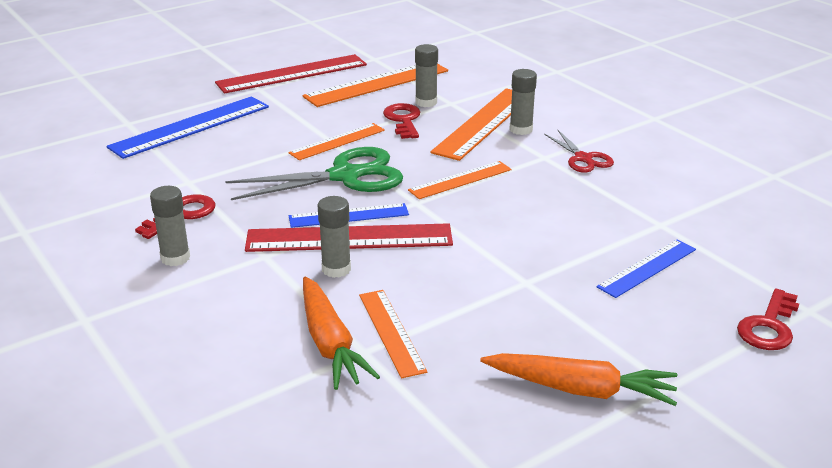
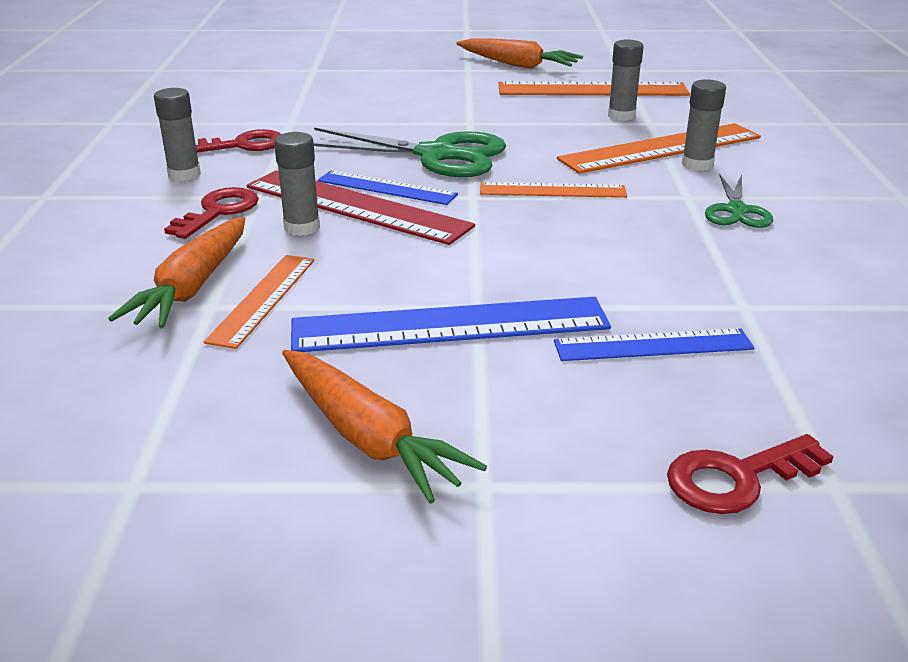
camera: 35 degrees right, 0 degrees up
blue ruler [107,96,269,159] -> blue ruler moved to [291,297,611,352]
red ruler [215,54,367,93] -> orange carrot [456,38,583,69]
orange ruler [288,123,385,160] -> none
red key [383,103,420,139] -> red key moved to [164,187,259,239]
red scissors [544,130,614,173] -> green scissors [705,175,773,228]

